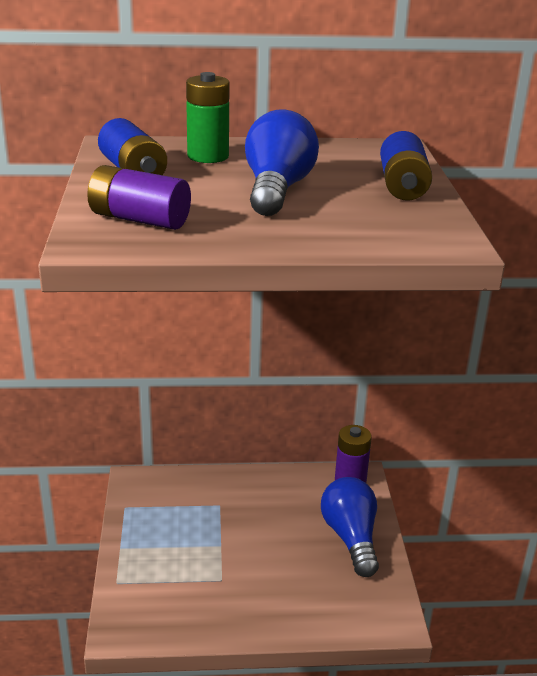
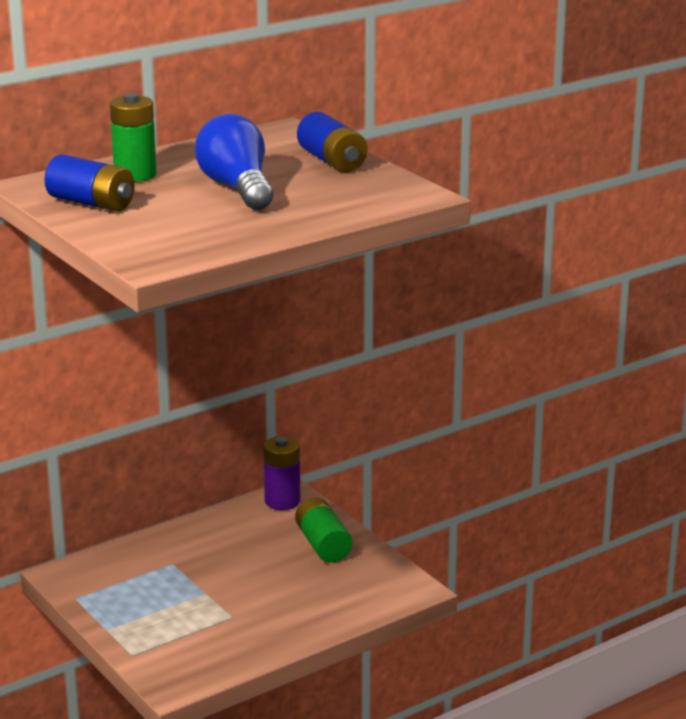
camera: 30 degrees left, 5 degrees down
purple battery [87,165,191,230] -> none
blue light bulb [321,477,379,577] -> green battery [295,497,352,563]

